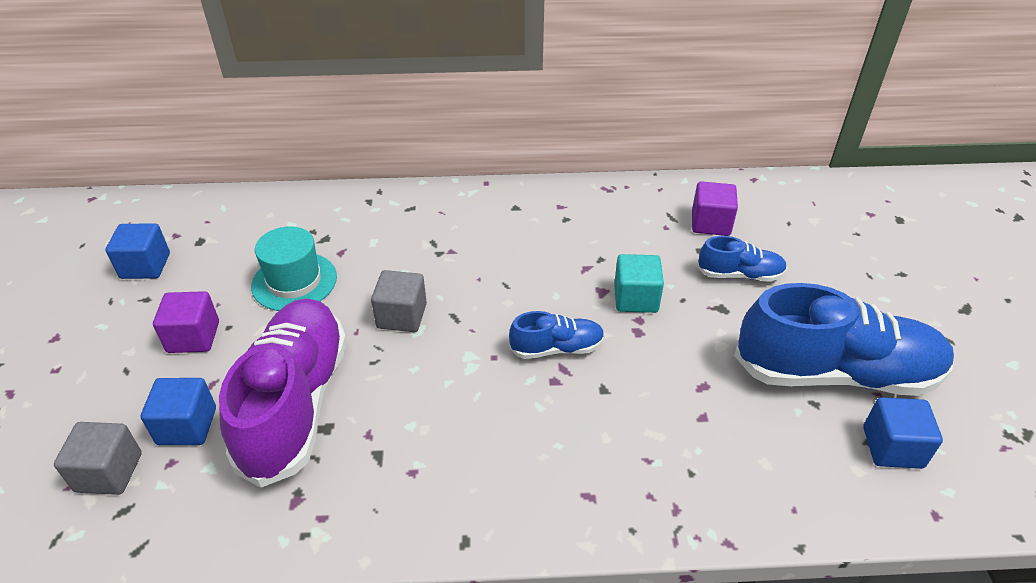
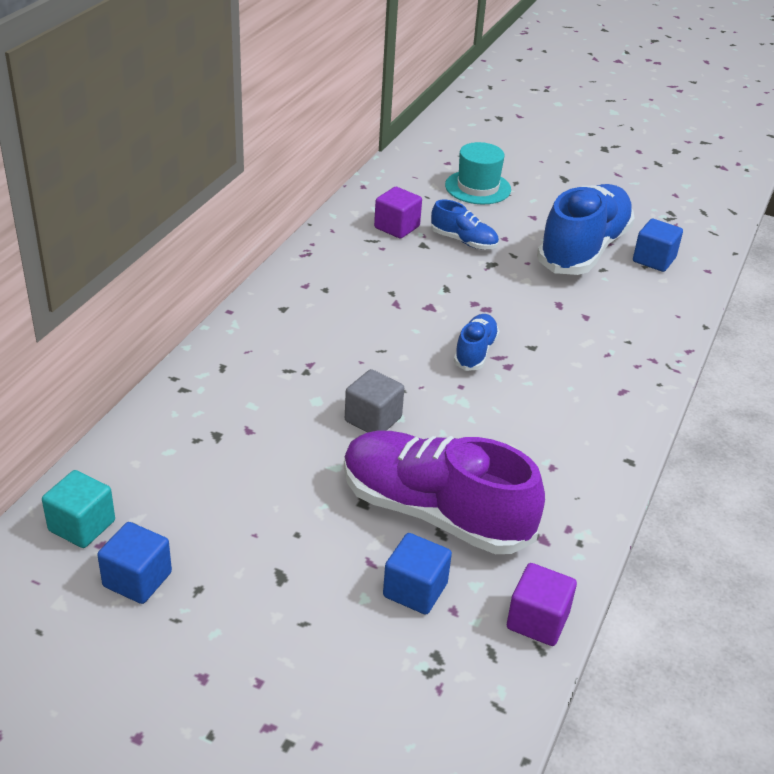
camera: 65 degrees left, 5 degrees down
grey cube [54,422,142,495] -> none
purple cube [153,291,219,353] -> purple cube moved to [507,563,577,646]
turquoise hat [251,226,337,311] -> turquoise hat moved to [445,142,511,204]
turquoise cube [614,254,664,313] -> turquoise cube moved to [42,470,115,548]
blue shoe [697,236,787,282] -> blue shoe turned 90 degrees clockwise [431,200,499,249]

